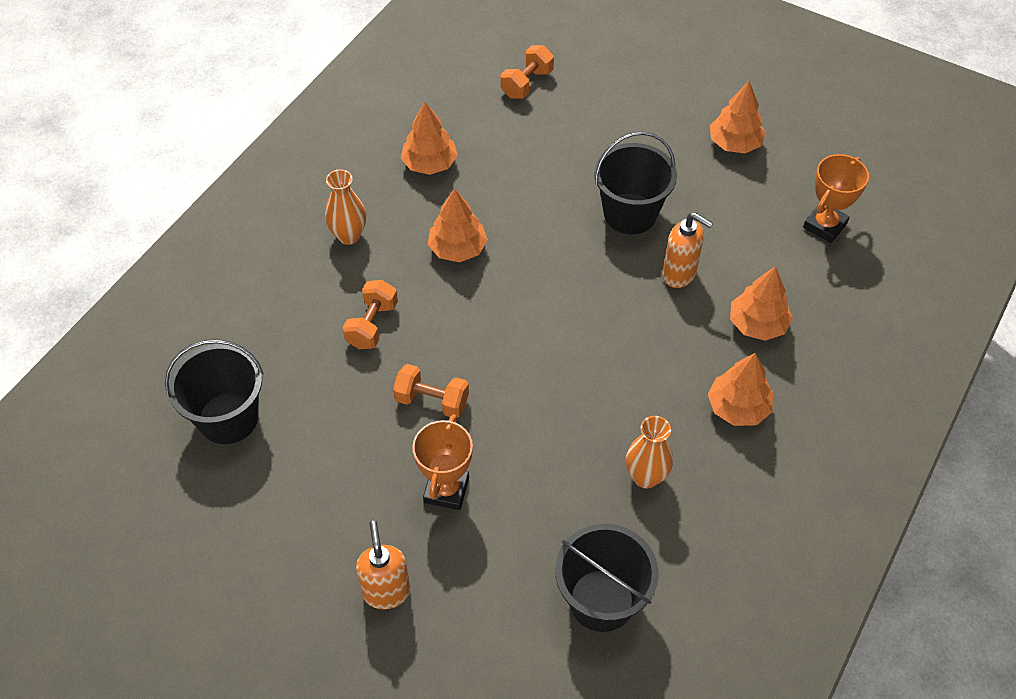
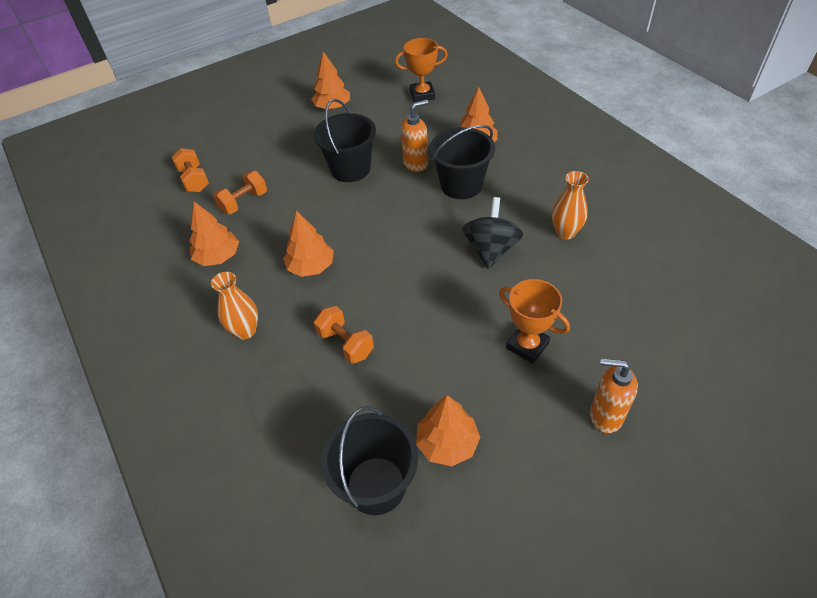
camera: 60 degrees left, 5 degrees down
orange dumbbell [393,364,469,418] -> orange dumbbell moved to [213,171,267,214]
black bucket [555,524,659,632] -> black bucket moved to [430,125,495,199]
orange tree [708,353,773,426] -> orange tree moved to [416,395,480,466]
orange trophy [803,154,869,243] -> orange trophy turned 75 degrees counterclockwise [395,38,447,102]
none -> black spinning top [462,197,523,269]

